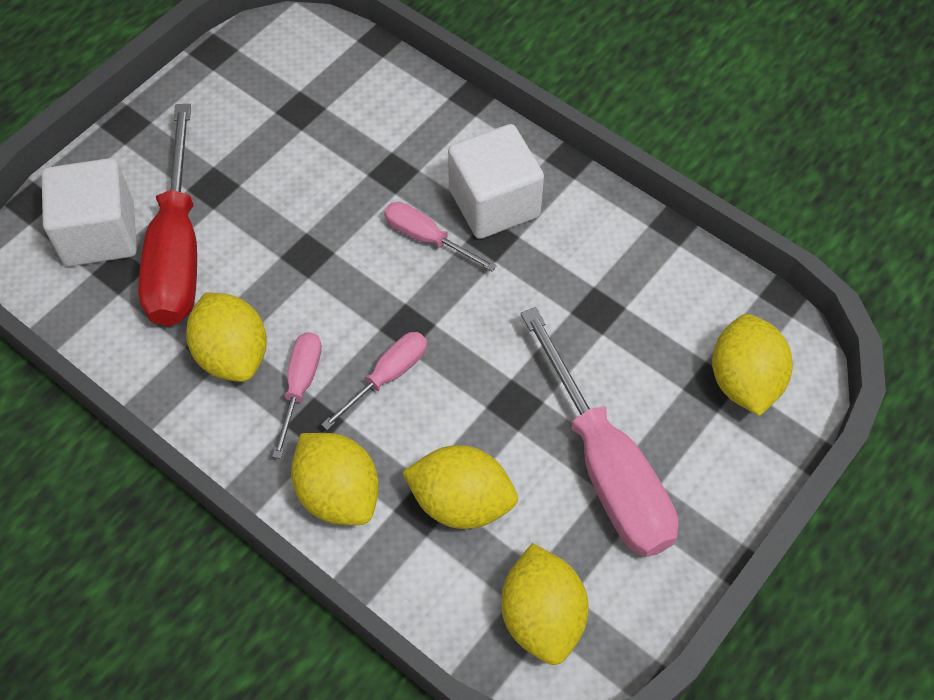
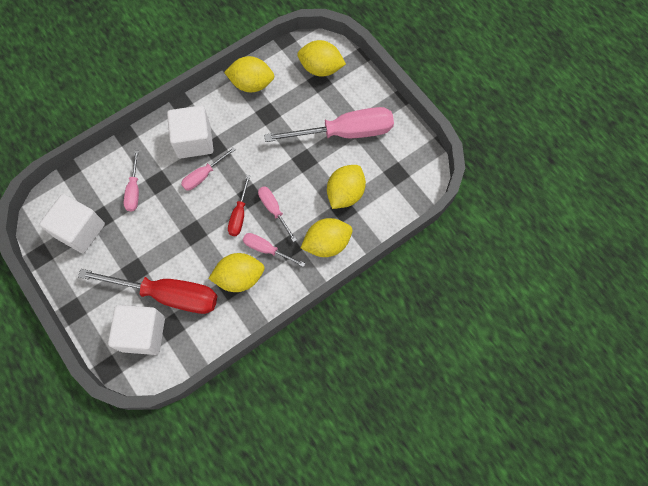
camera: 75 degrees left, 10 degrees up
yellow lemon [501,543,588,665] -> yellow lemon moved to [224,56,274,92]
none -> white cube [39,194,105,253]
none -> pink screwdriver [124,151,139,211]
none -> red screwdriver [228,175,251,236]

